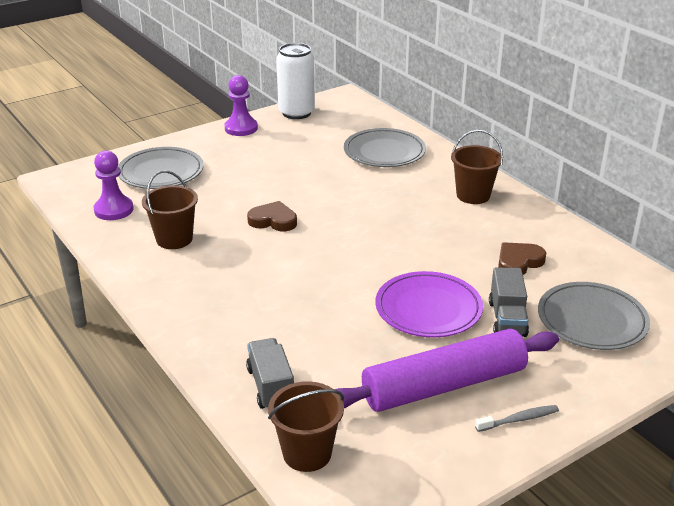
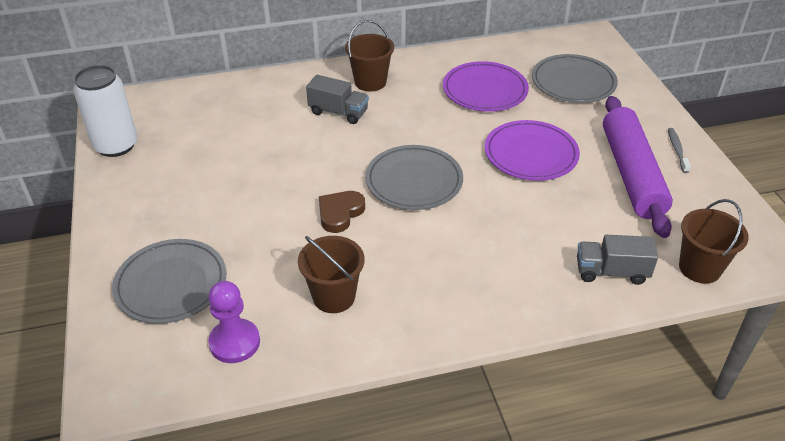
camera: 70 degrees left, 10 degrees up
purple pawn [224,75,258,136] -> none
grey plate [344,128,426,167] -> grey plate moved to [365,145,463,210]
grey truck [489,267,529,337] -> grey truck moved to [306,75,369,124]
brown heart [498,242,546,275] -> purple plate [443,61,529,112]

